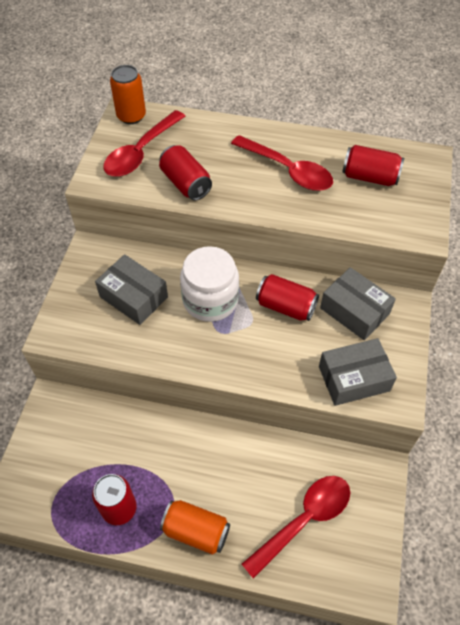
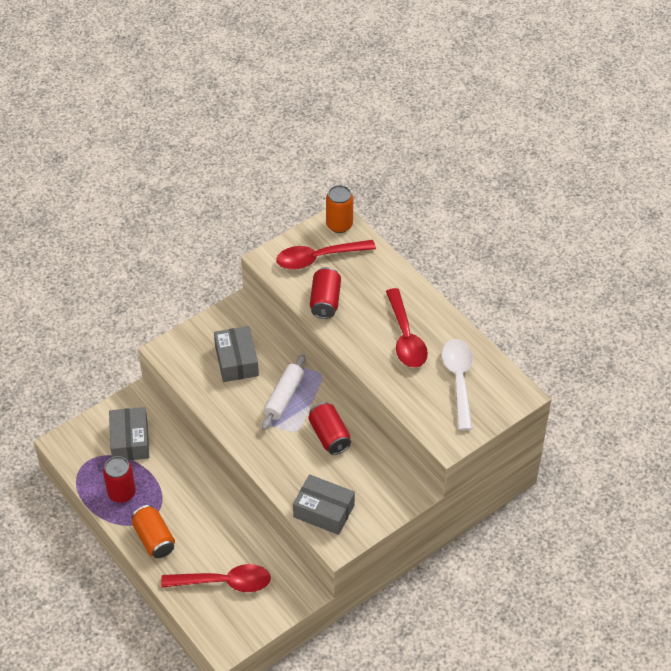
camera: 40 degrees right, 5 degrees down
white jar [180,246,239,322] -> white rolling pin [262,354,305,430]
grey box [320,267,396,340] -> grey box moved to [109,407,149,461]
red can [342,145,404,186] -> white spoon [442,339,473,431]

